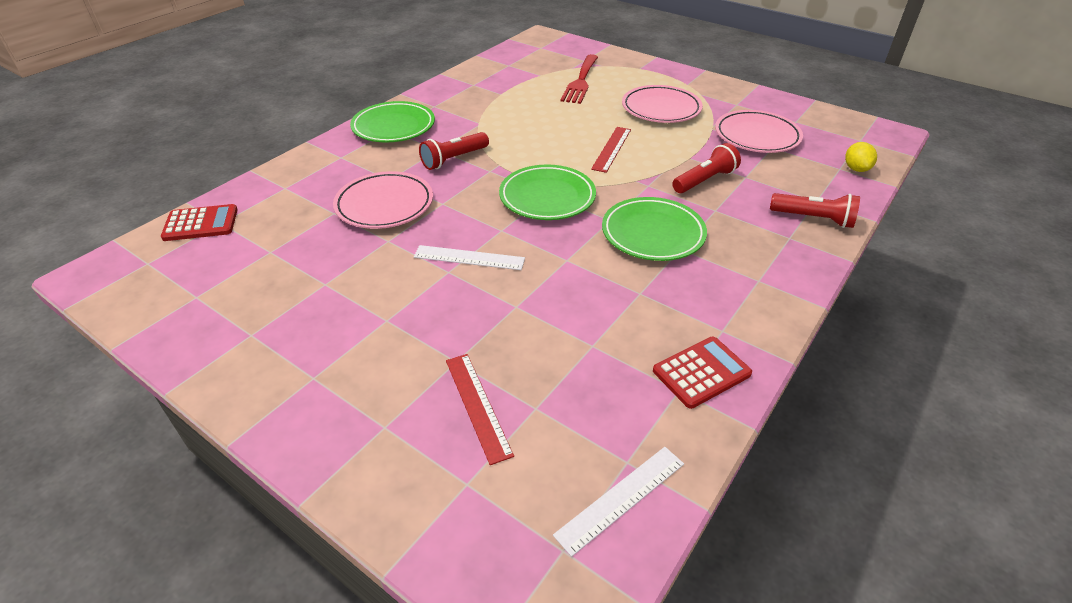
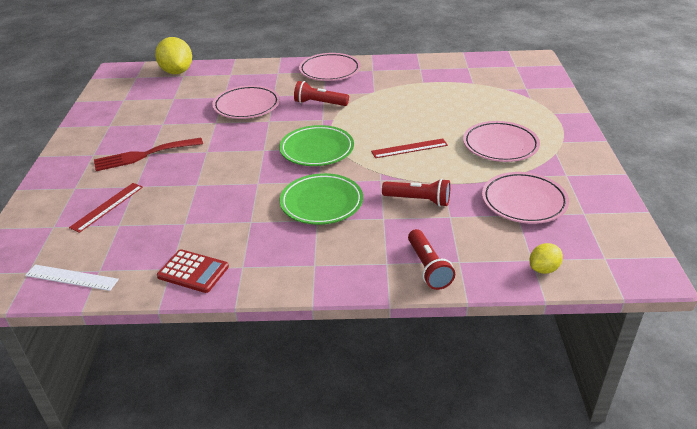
camera: 55 degrees right, 5 degrees down
red calculator [161,204,238,241] -> yellow lemon [155,37,192,74]
green plate [350,101,435,143] -> pink plate [299,53,361,81]
white ruler [414,245,525,270] -> none
red fork [561,54,598,104] -> red fork moved to [94,137,203,171]

